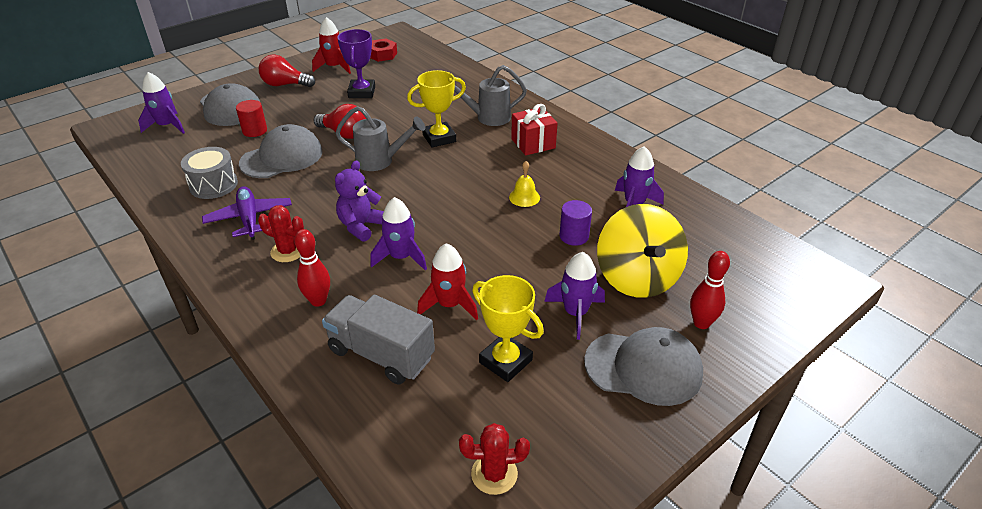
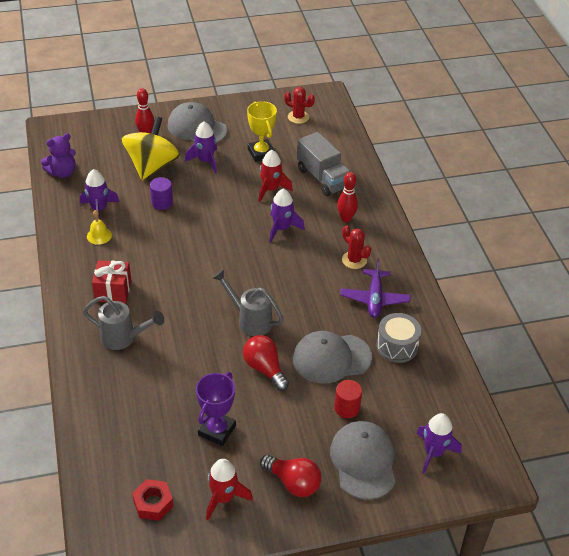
camera: 155 degrees left, 5 degrees up
purple teddy bear [335,160,384,242] -> purple teddy bear moved to [41,133,76,178]
yellow trophy [407,70,466,147] -> none
yellow bell [509,161,540,207] -> yellow bell moved to [87,210,112,245]

